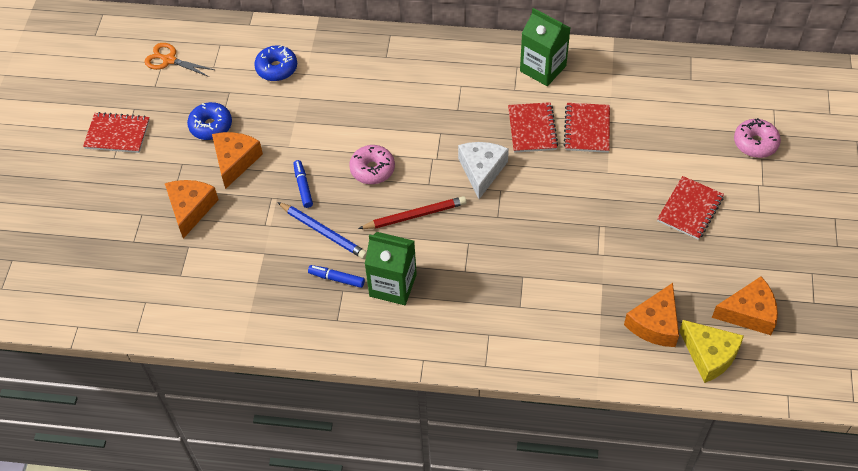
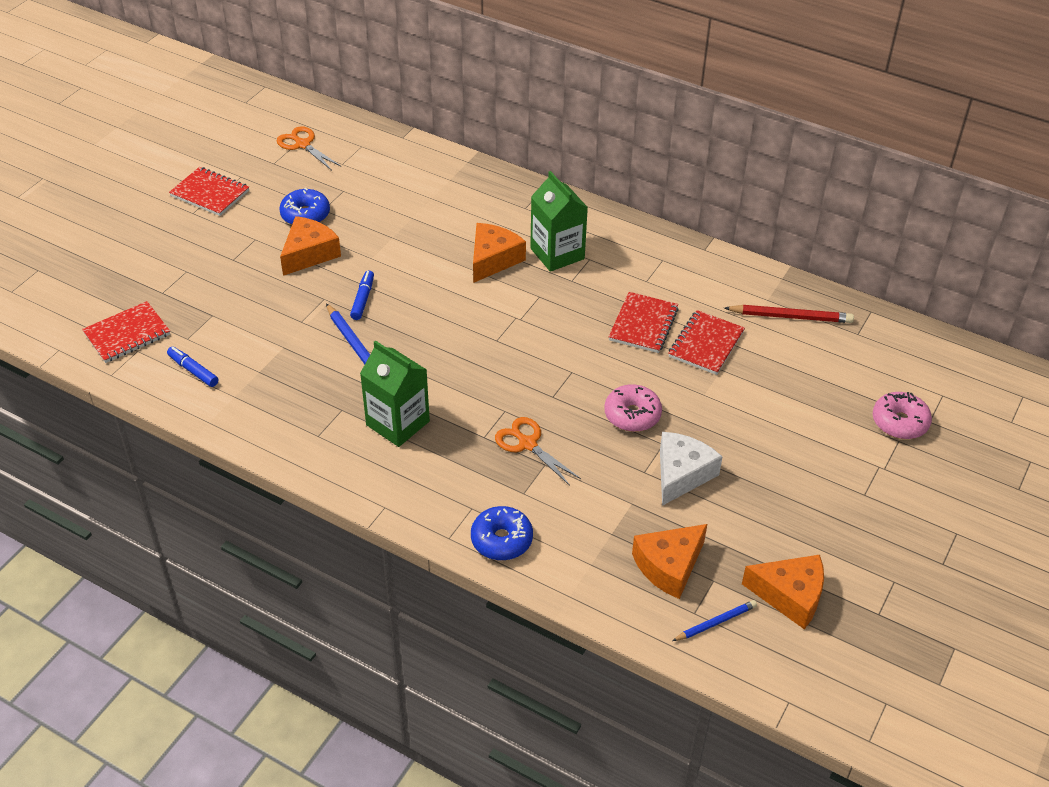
camera: 20 degrees right, 10 degrees down
orange cheese [165,180,219,239] -> orange cheese moved to [473,223,526,283]
blue donut [254,45,297,81] -> blue donut moved to [471,506,533,560]
blue marker [308,265,365,288] -> blue marker moved to [167,347,219,387]
pink donut [349,145,395,184] -> pink donut moved to [604,384,662,432]
red pencil [358,196,467,229] -> red pencil moved to [724,305,854,323]
white cheese [458,142,509,199] -> white cheese moved to [660,432,722,506]
green carton [520,8,570,86] -> green carton moved to [530,171,588,272]
red notebook [657,176,724,240] -> red notebook moved to [82,301,170,363]
yellow cheese [679,320,744,383] -> blue pencil [672,600,757,641]
none -> orange scissors [495,417,581,486]

